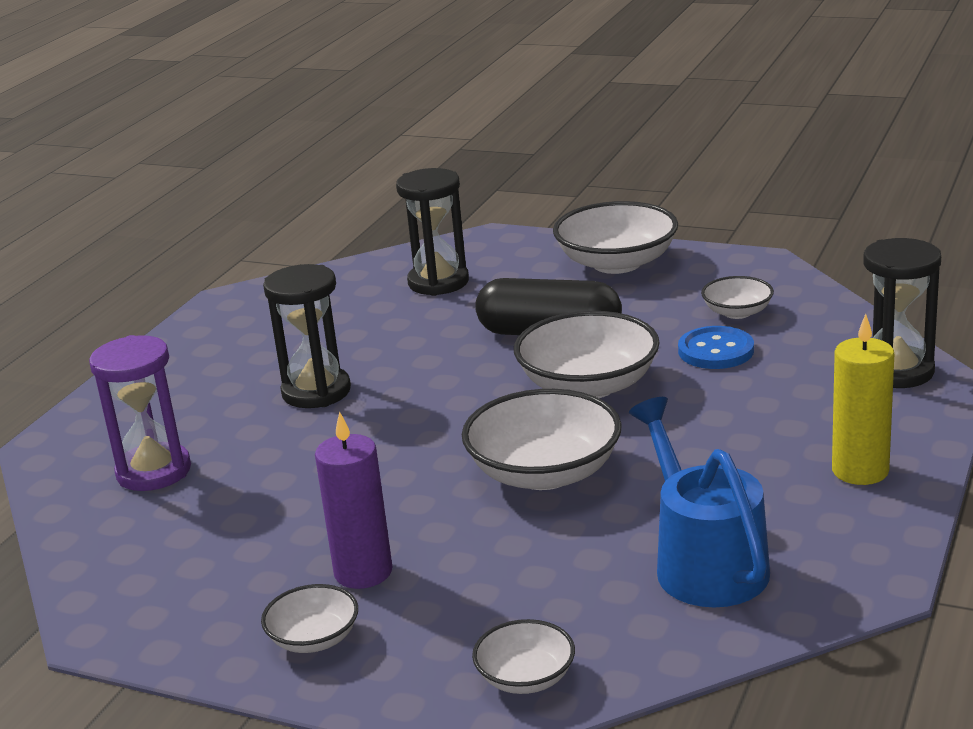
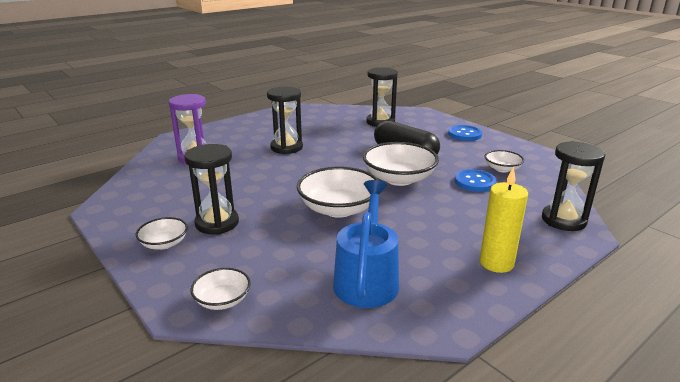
camera: 25 degrees right, 0 degrees up
purple candle [315,412,393,589] -> black hourglass [184,144,239,234]
white bowl [553,201,678,274] -> blue button [448,125,482,141]

